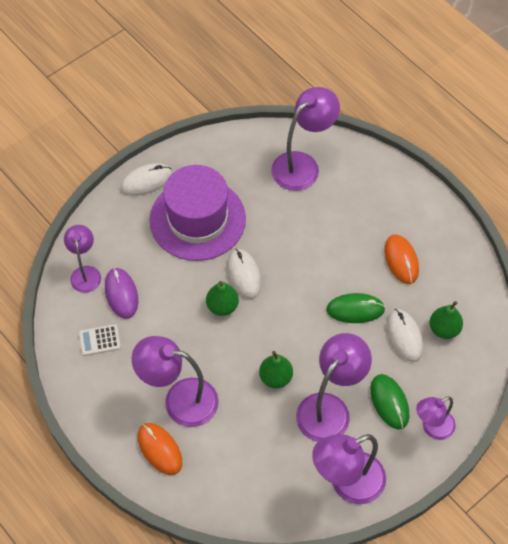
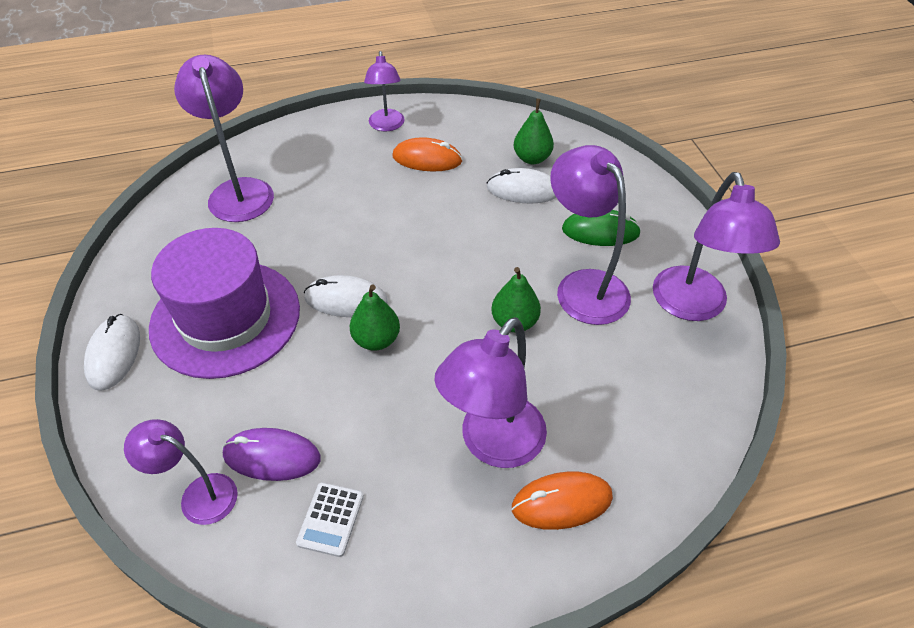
camera: 65 degrees left, 10 degrees down
green mouse [326,293,385,323] -> none
purple lamp [416,396,456,440] -> purple lamp moved to [364,51,404,131]

